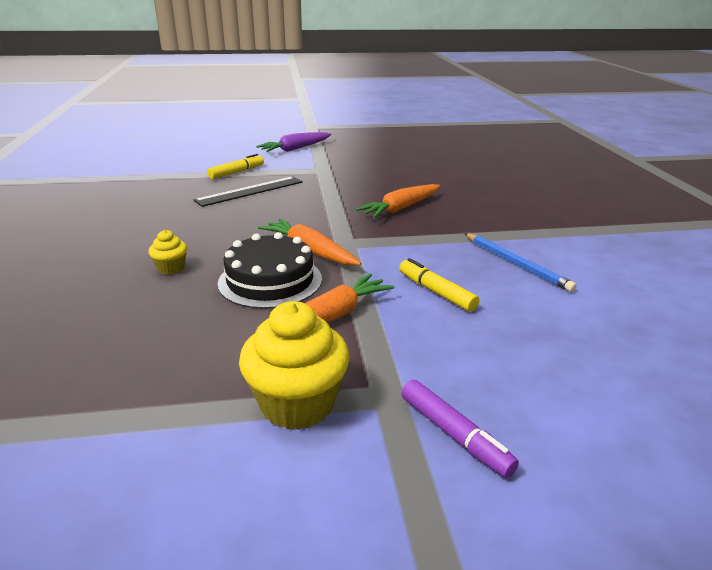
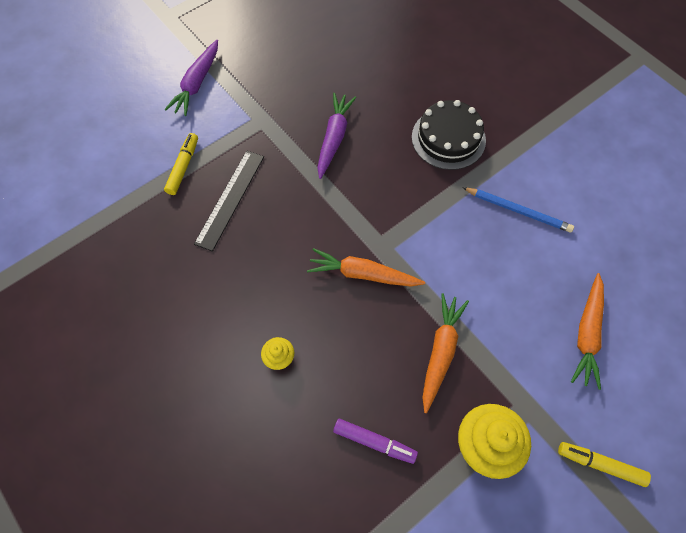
camera: 30 degrees left, 35 degrees up
black cake [218,232,322,309] -> black cake moved to [412,100,486,170]
orange carrot [356,184,440,218] -> orange carrot moved to [571,273,604,390]
yellow marker [399,258,479,312] -> yellow marker moved to [558,442,651,487]
purple marker [402,380,519,478] -> purple marker moved to [333,419,418,464]
none -> purple carrot [317,93,356,179]

